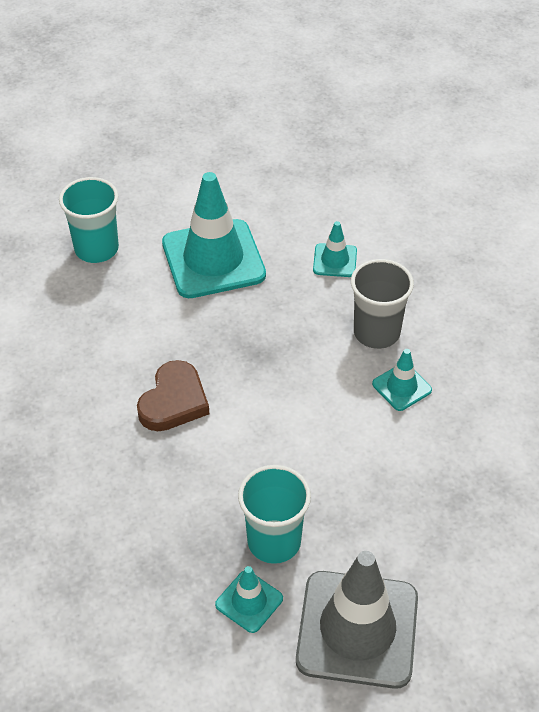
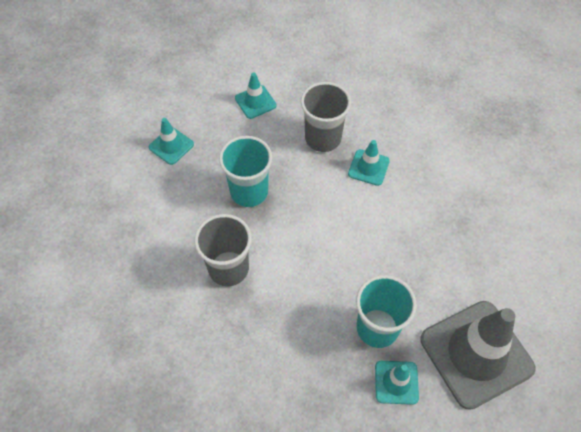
camera: 35 degrees left, 10 degrees up
turquoise cup [59,177,119,263] -> turquoise cup moved to [219,136,272,207]
brown heart [137,360,209,431] -> grey cup [194,214,252,287]
turquoise traffic cone [162,172,266,298] -> turquoise traffic cone [149,118,194,165], size x0.47

